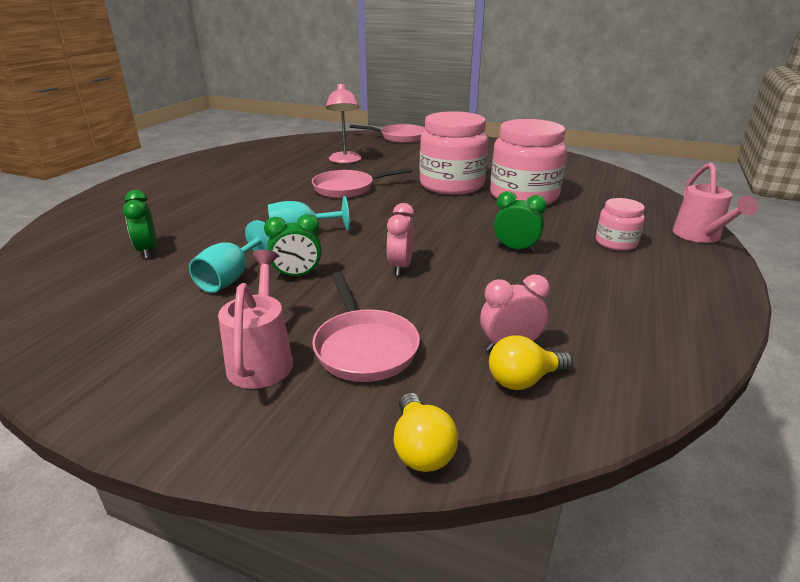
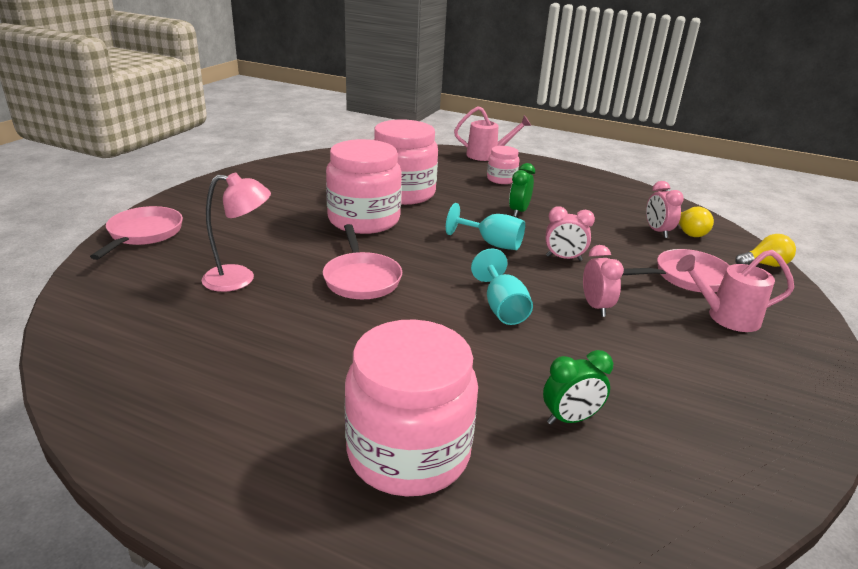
camera: 90 degrees left, 0 degrees up
turquoise goblet [189,220,269,293] -> turquoise goblet moved to [446,203,525,250]
green clock [264,214,322,278] -> pink clock [583,245,624,317]
none -> pink jar [345,319,478,496]

